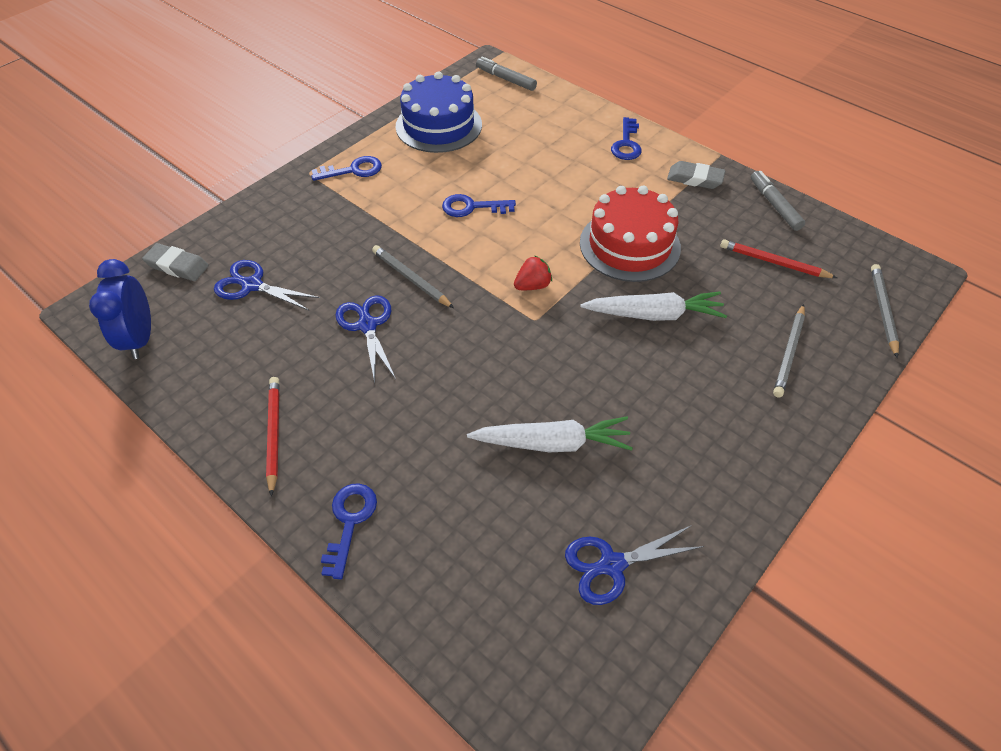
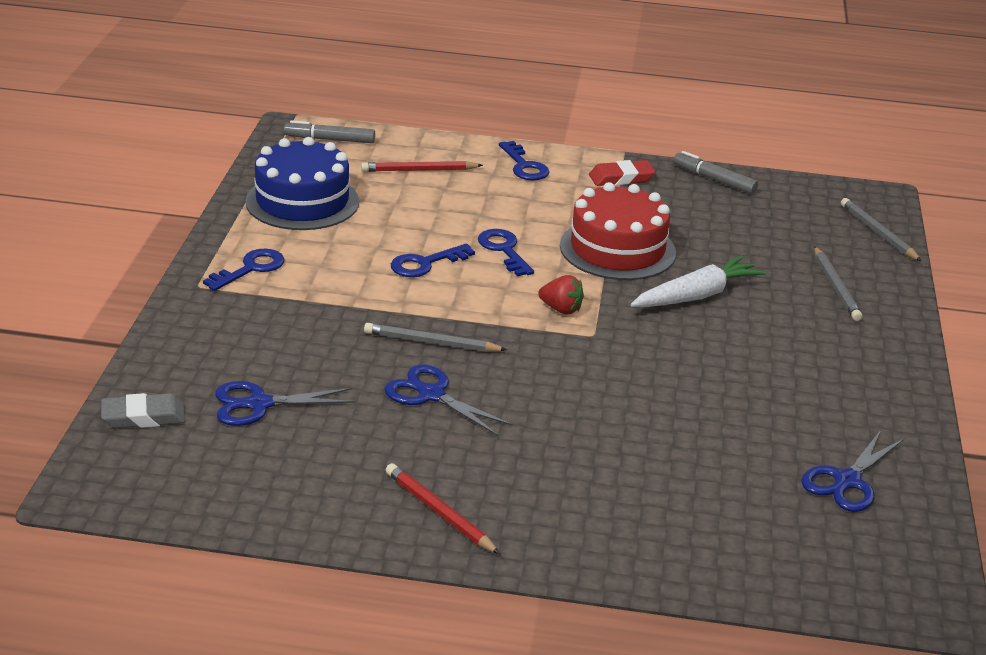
camera: 35 degrees left, 20 degrees down
blue clock [89,259,151,359] -> none
blue key [321,483,377,579] -> blue key moved to [478,229,534,276]
white carrot [467,417,633,452] -> none
red strawberry [514,255,552,290] -> red strawberry turned 90 degrees clockwise [538,275,584,314]
grey eraser [667,161,726,189] -> red eraser [589,160,656,186]
red pencil [720,239,837,278] -> red pencil moved to [361,161,483,172]

